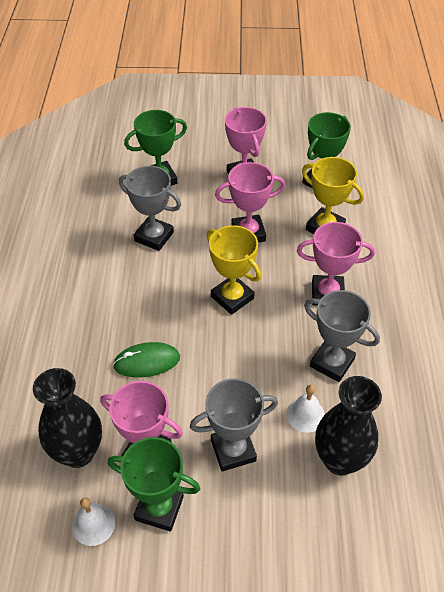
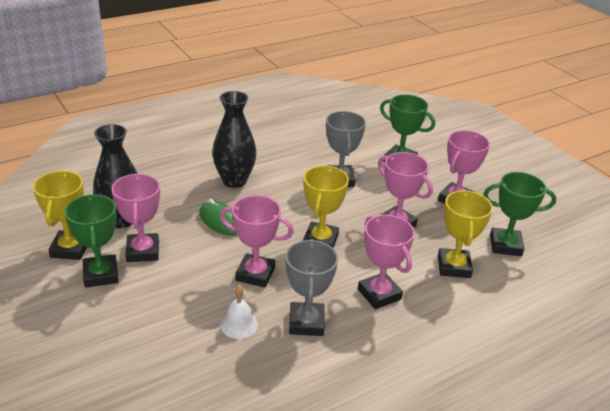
camera: 55 degrees right, 15 degrees down
white bell [72,497,115,546] -> yellow trophy [33,171,87,260]
grey trophy [190,378,278,471] -> none
black vase [315,376,382,475] -> black vase moved to [212,91,257,188]
none -> pink trophy [220,195,294,288]

